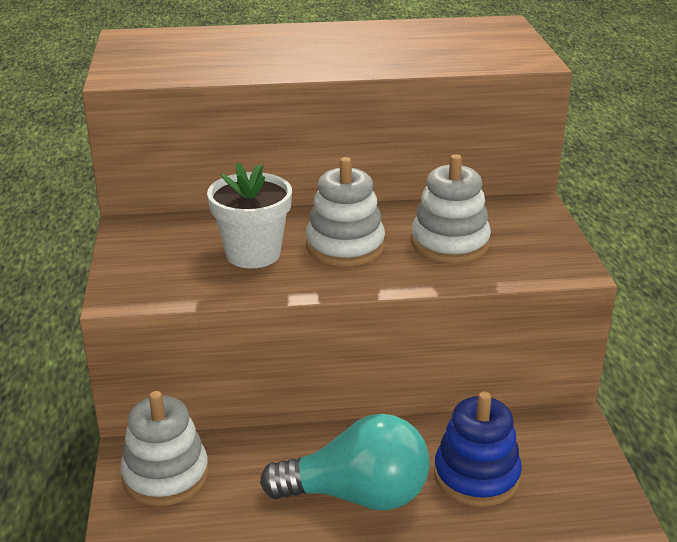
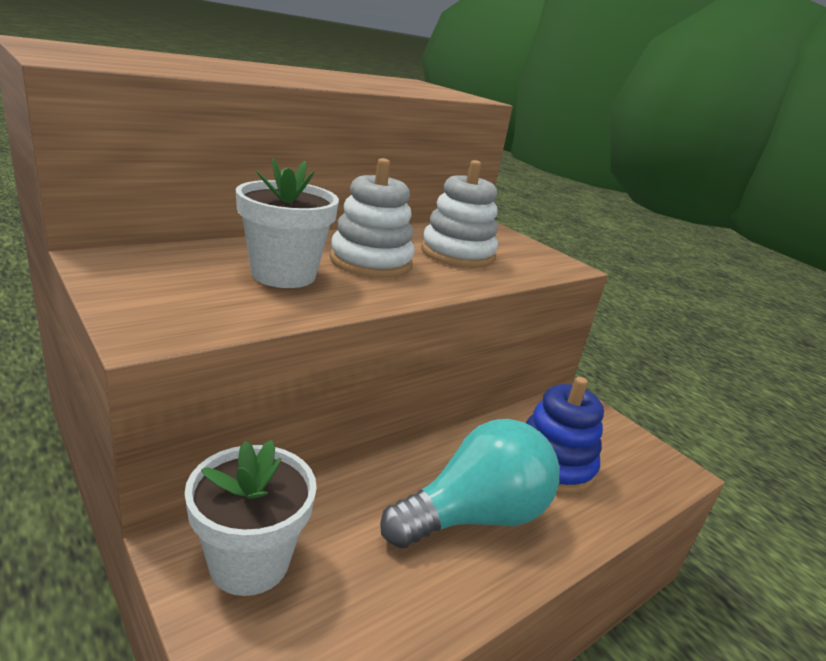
camera: 35 degrees left, 5 degrees down
white stacking toy [120,391,209,506] -> white flower pot [185,440,317,596]

